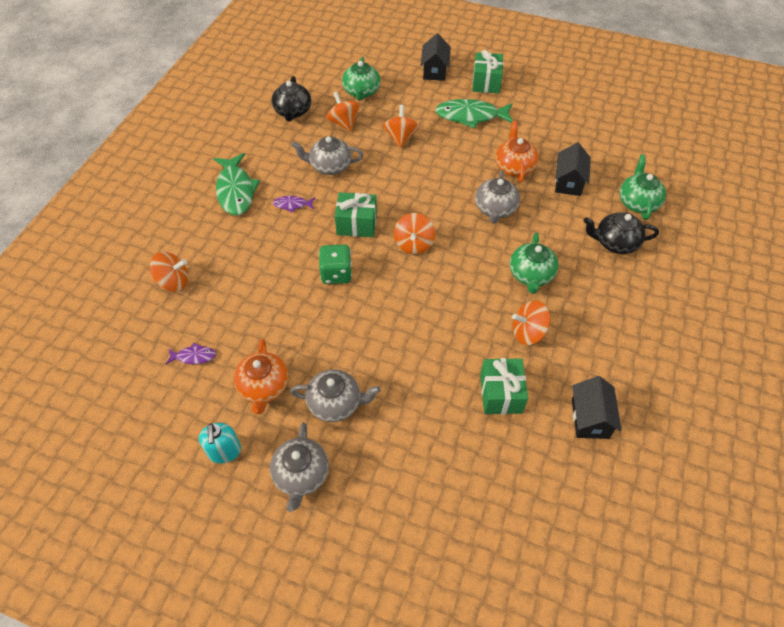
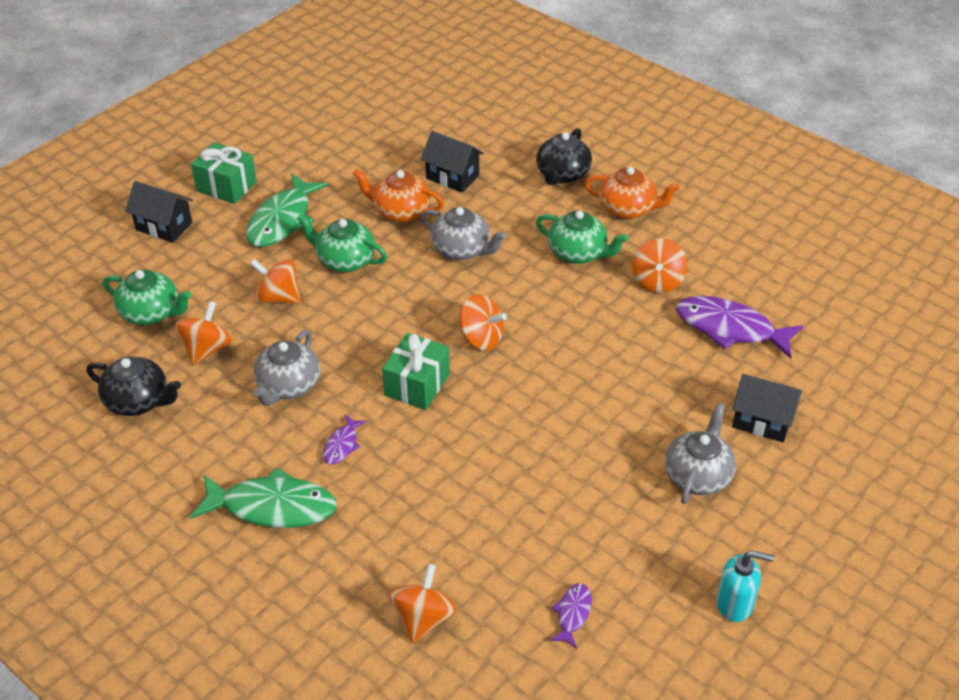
camera: 70 degrees left, 10 degrees down
orange teapot [234,339,288,414] -> orange teapot moved to [584,167,680,219]
grey teapot [270,422,329,512] -> none
green dice [319,244,352,284] -> none
orange spinning top [326,91,360,132] -> orange spinning top turned 120 degrees clockwise [175,301,232,365]
green gift [480,358,528,414] -> purple fish [676,296,803,359]
black house [572,376,622,439] -> black house moved to [732,374,802,442]
green teapot [620,155,666,220] -> green teapot moved to [297,214,387,272]

